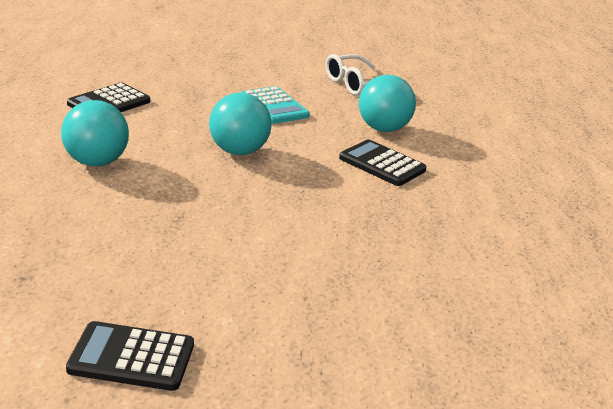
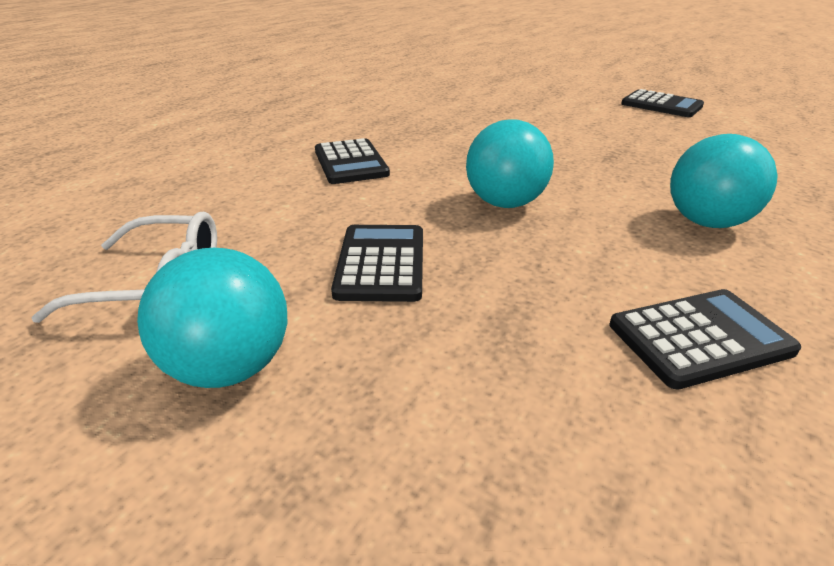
camera: 145 degrees left, 5 degrees up
turquoise calculator [240,86,310,124] -> black calculator [331,225,423,302]
turquoise ball [359,75,416,132] -> turquoise ball moved to [137,248,287,388]

